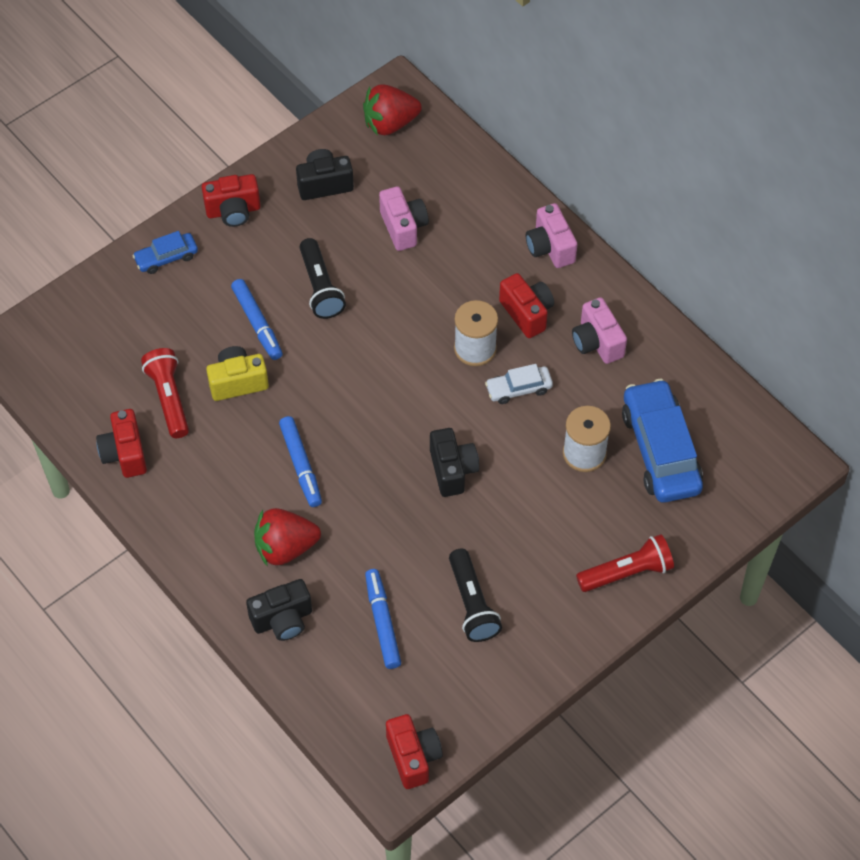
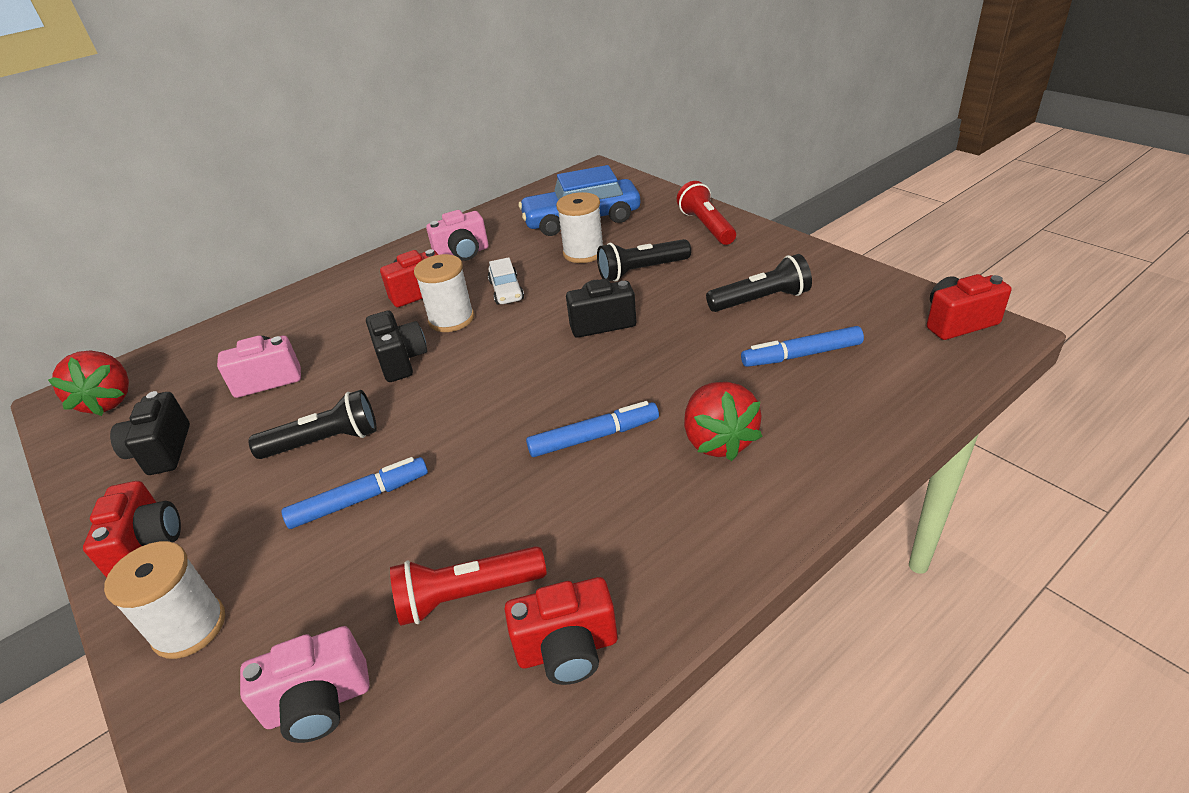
camera: 85 degrees left, 20 degrees down
blue car [132,231,198,274] -> white spool [104,541,225,659]
yellow camera [206,346,269,401] -> none
black camera [246,579,312,641] -> black camera moved to [366,311,427,382]
pink camera [526,203,578,268] -> pink camera moved to [240,626,370,743]
none -> black flashlight [597,239,691,282]

